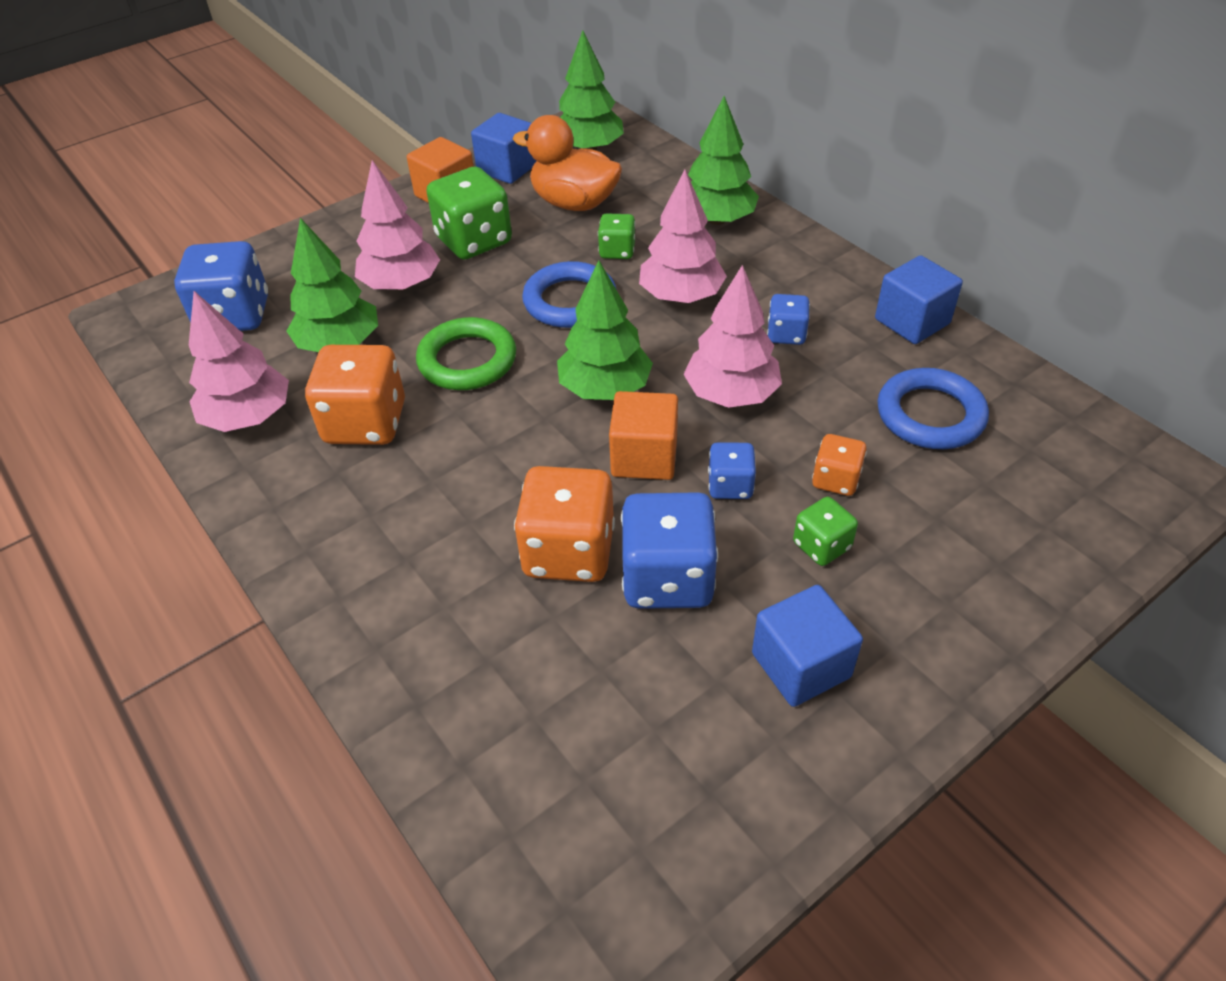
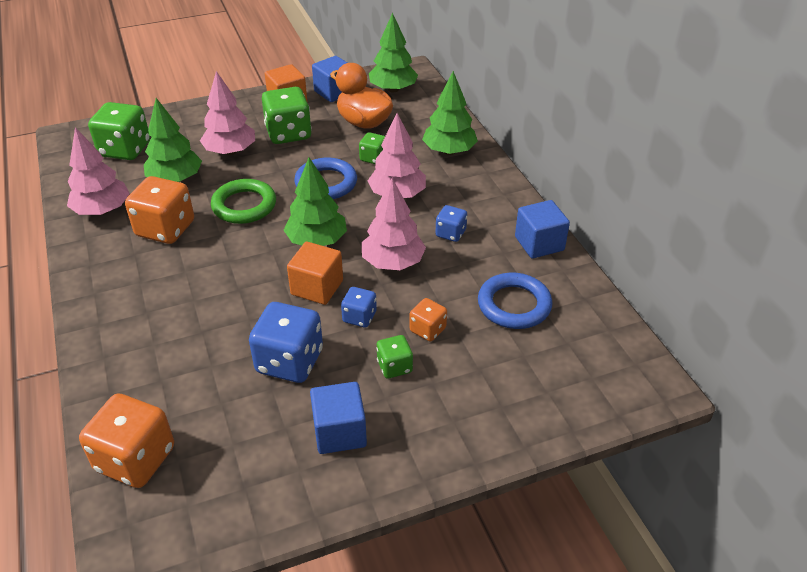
camera: 15 degrees right, 5 degrees down
blue dice [174,241,268,331] -> green dice [88,102,150,160]
orange dice [514,466,615,582] -> orange dice moved to [79,393,174,488]

